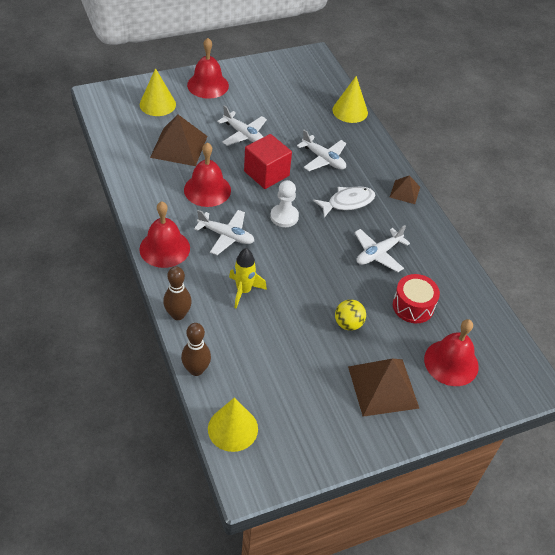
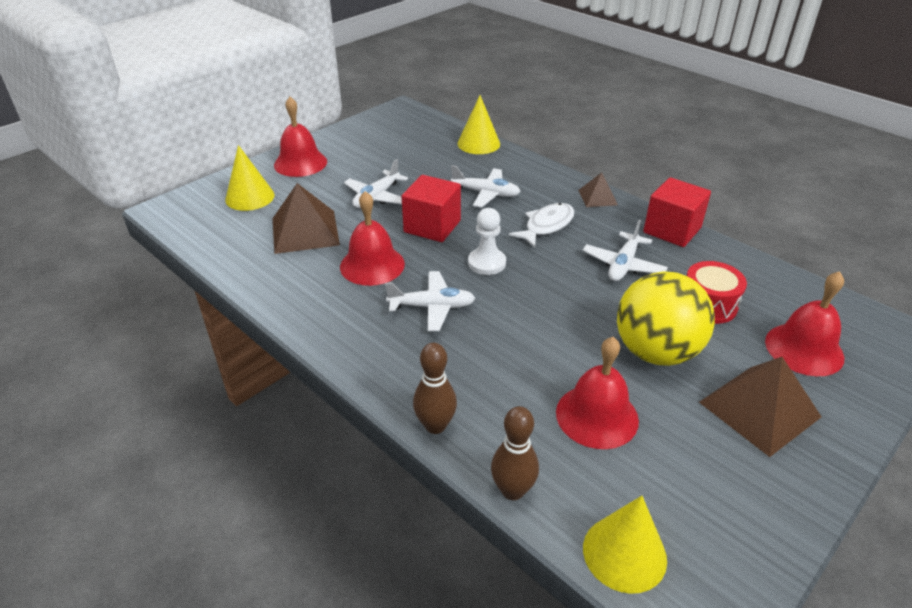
camera: 20 degrees left, 10 degrees down
red bell [139,201,190,268] -> red bell moved to [556,337,639,449]
white plane [217,105,267,146] -> white plane turned 105 degrees clockwise [344,159,408,208]
yellow rocket [229,248,267,308] -> none
yellow ball [335,299,366,331] -> yellow ball [617,271,715,366], size x2.09
none -> red cube [643,177,711,247]

